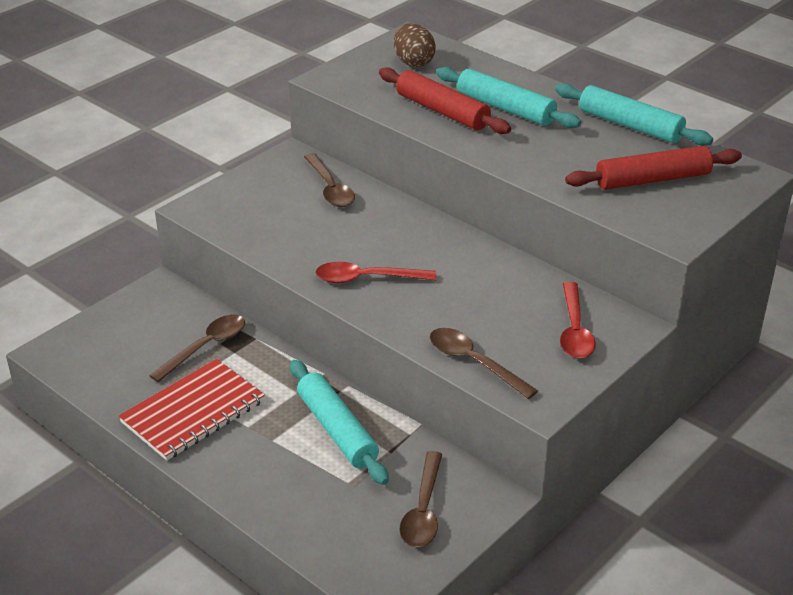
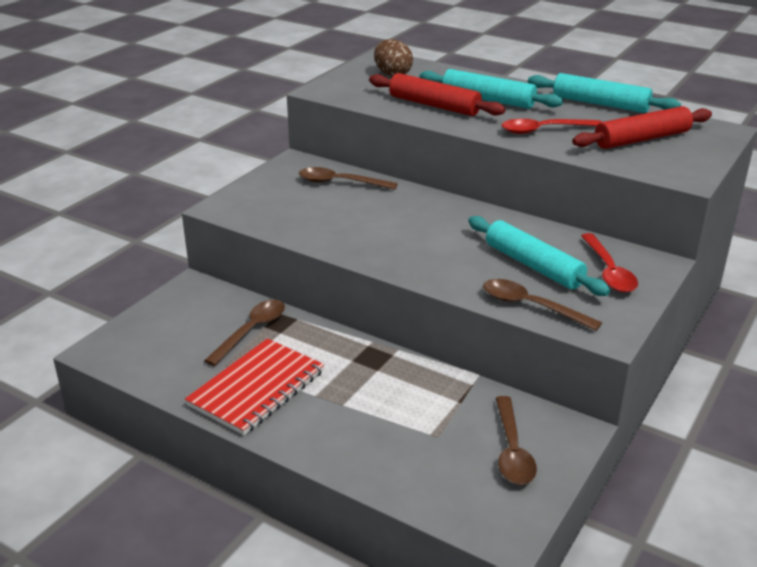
camera: 10 degrees left, 5 degrees down
turquoise rolling pin [290,360,389,485] -> turquoise rolling pin moved to [468,216,610,296]
brown spoon [304,153,355,207] -> brown spoon turned 135 degrees clockwise [299,167,398,190]
red spoon [315,262,436,283] -> red spoon moved to [501,119,602,134]

